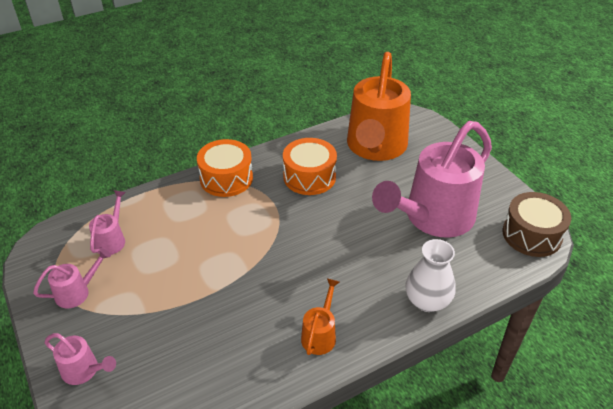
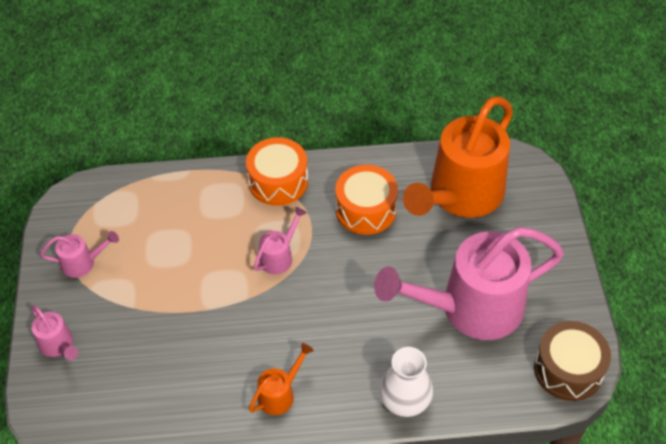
camera: 25 degrees right, 10 degrees up
pink watering can [89,190,126,255] -> pink watering can moved to [254,207,307,274]

